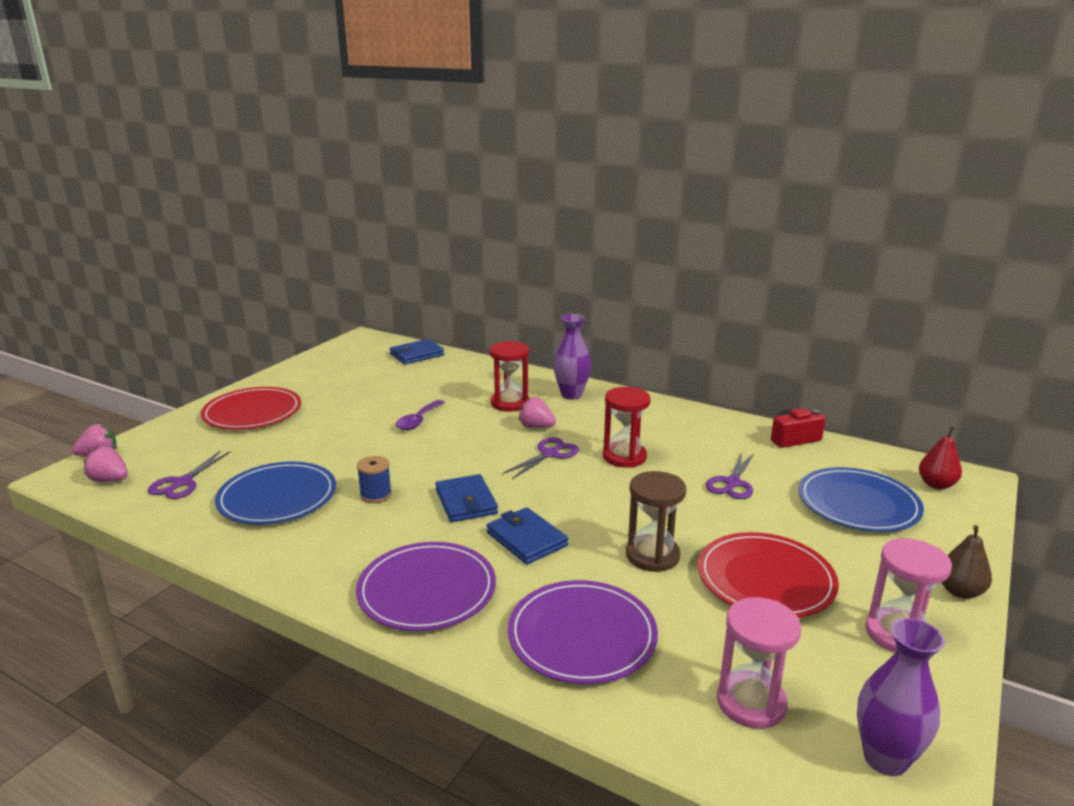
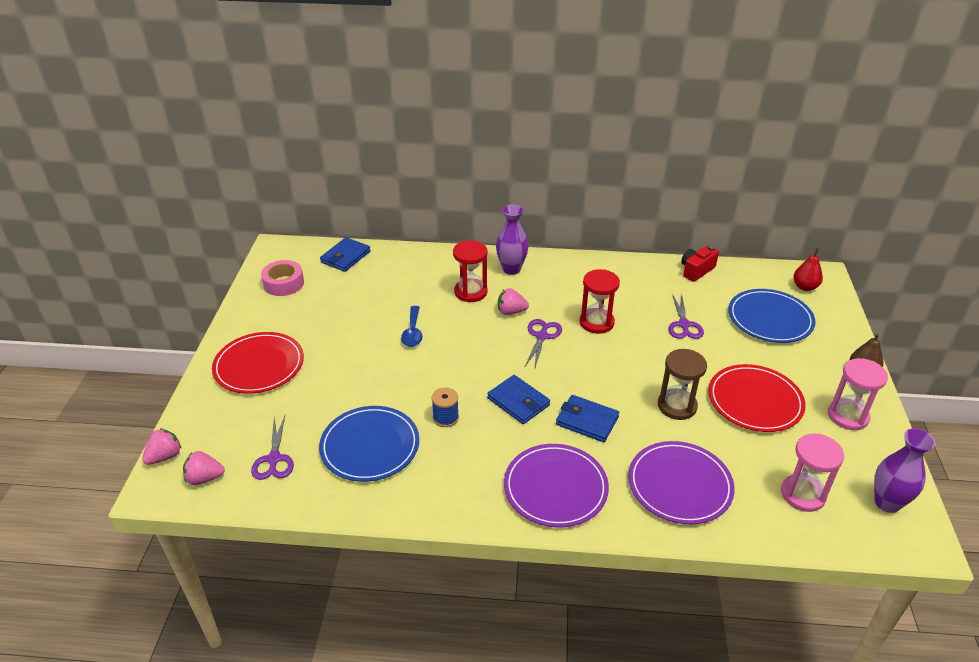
camera: 25 degrees left, 15 degrees up
purple spoon [396,400,445,430] -> blue spoon [401,306,422,347]
none -> pink tape [261,260,304,296]

